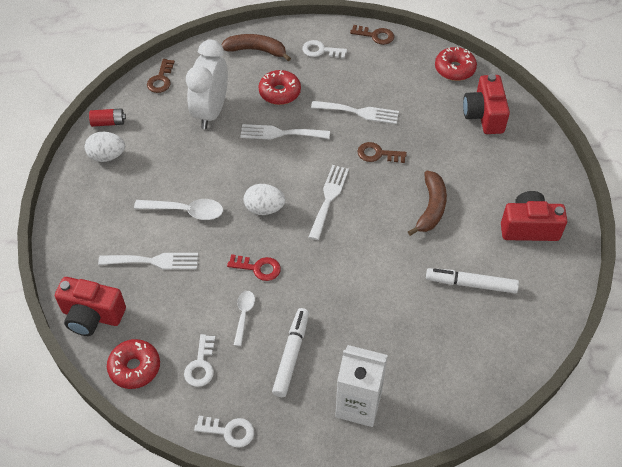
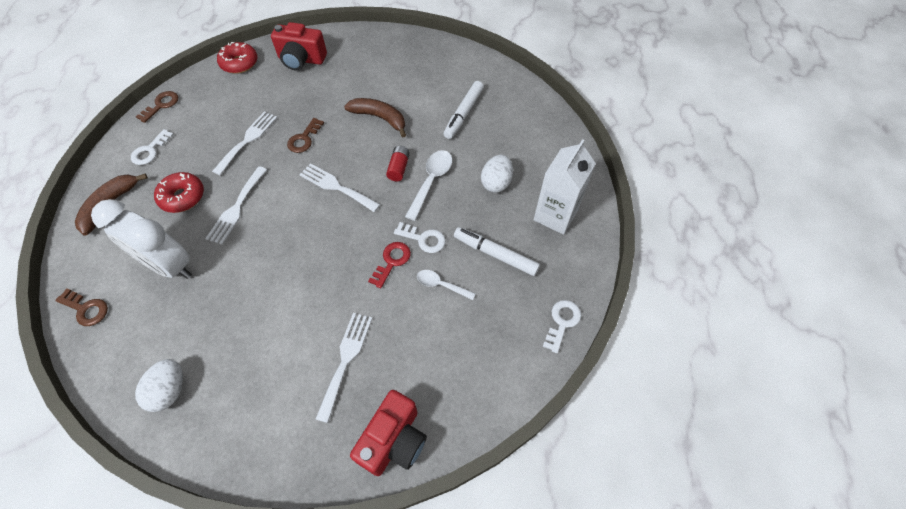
camera: 75 degrees left, 5 degrees up
red battery [89,108,126,127] -> red battery moved to [386,146,410,182]
red donut [107,339,160,389] -> none
white spoon [134,199,223,220] -> white spoon moved to [405,150,452,221]
white key [184,334,215,387] -> white key moved to [394,222,446,253]
white egg [244,184,285,215] -> white egg moved to [481,155,513,193]
red camera [501,191,567,241] -> none

